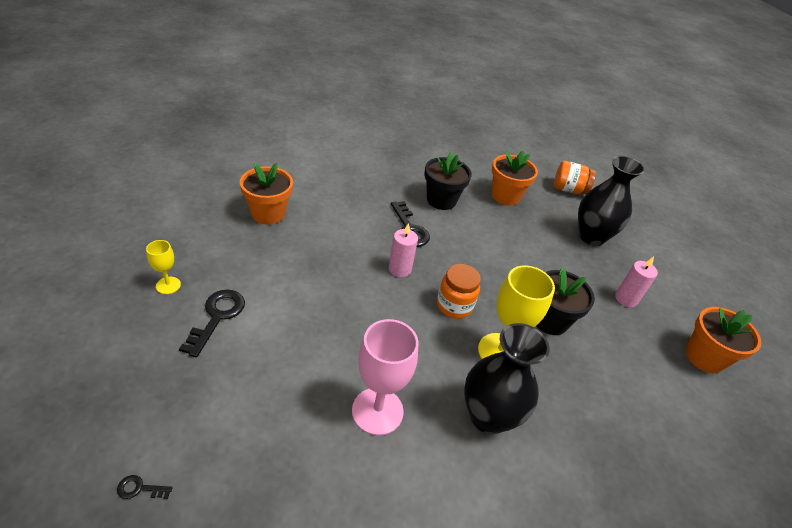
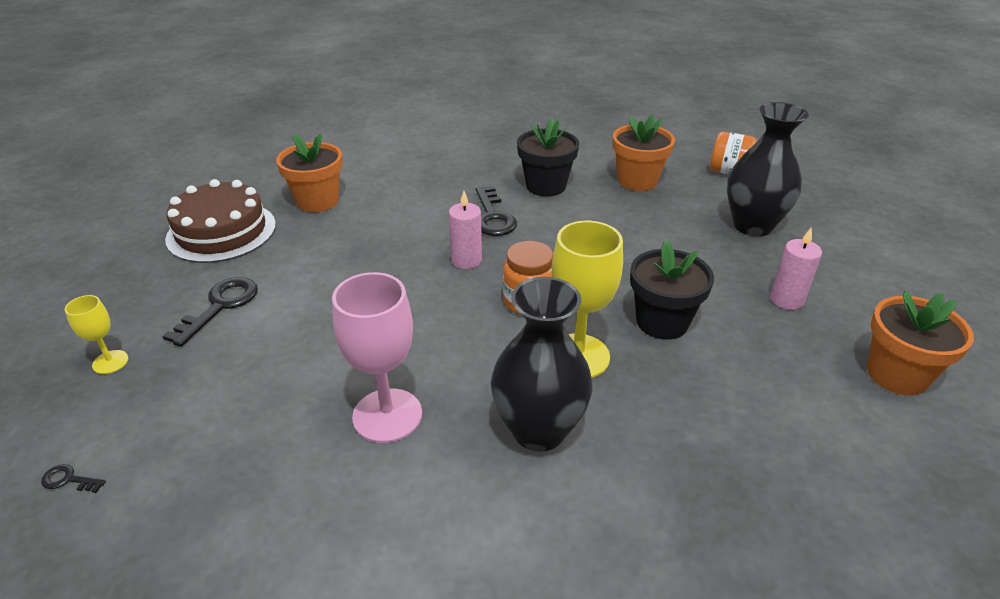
camera: 15 degrees right, 5 degrees down
yellow goblet [146,240,181,294] -> yellow goblet moved to [65,295,128,374]
none -> brown cake [165,179,276,263]

